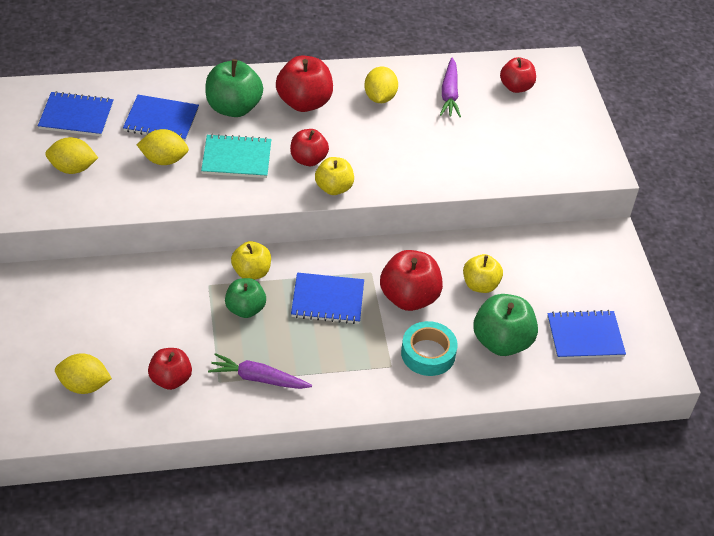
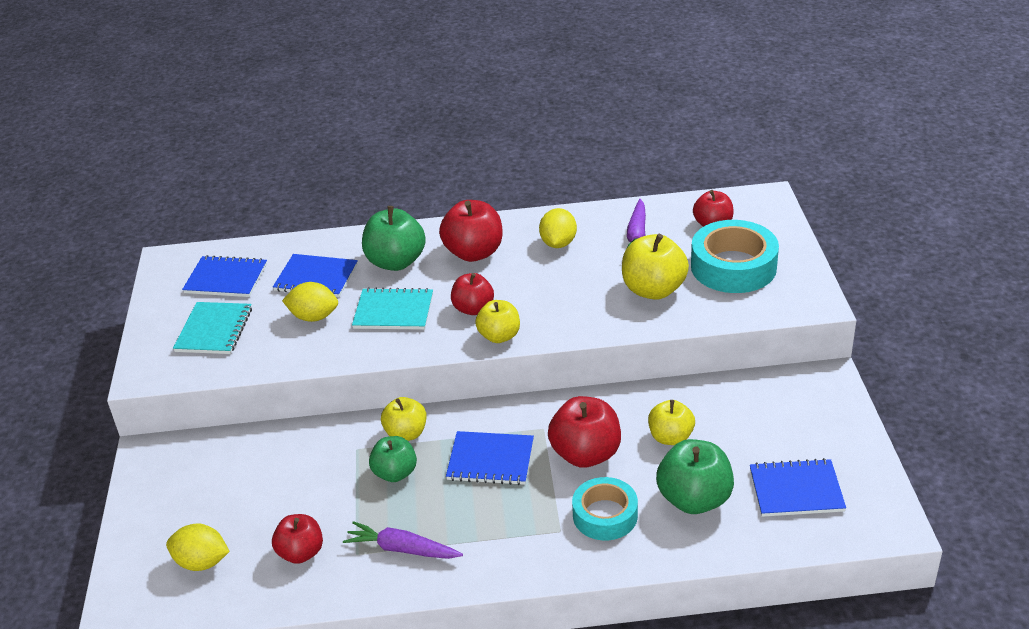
camera: 10 degrees right, 10 degrees down
yellow lemon [45,137,98,174] -> turquoise notebook [173,302,252,354]
none -> yellow apple [622,234,689,300]
none -> turquoise tape [691,220,779,293]

